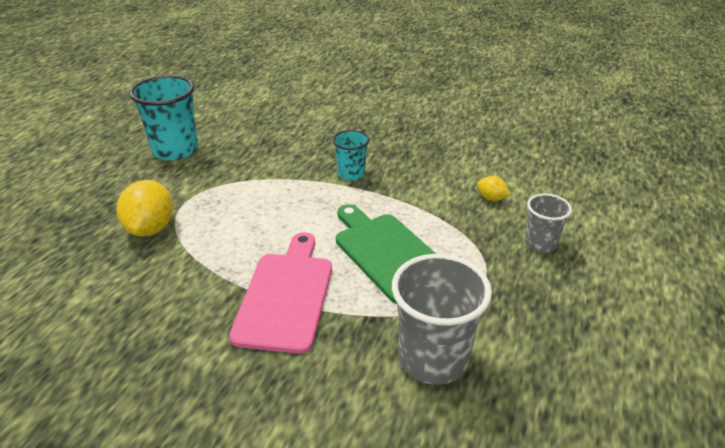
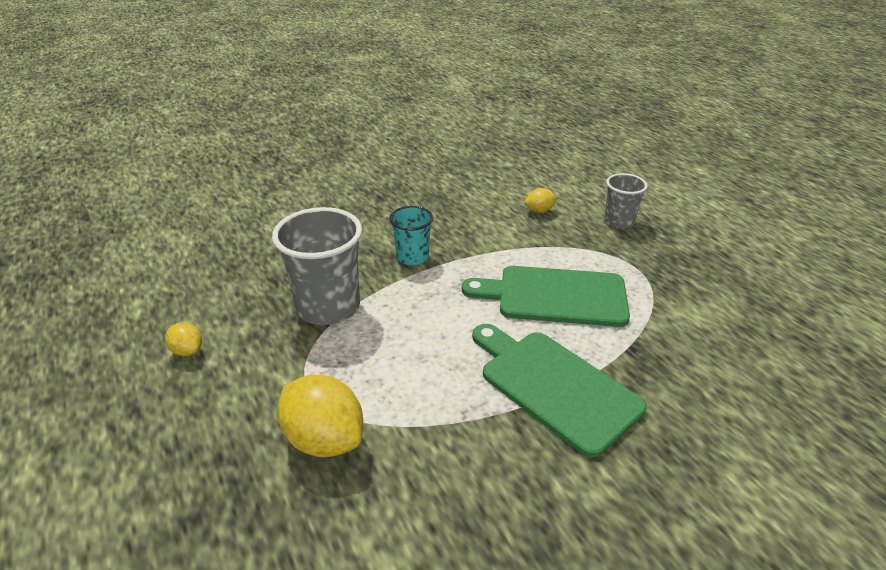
camera: 50 degrees left, 0 degrees up
turquoise cup [129,75,198,161] -> yellow lemon [165,322,202,357]
pink cutting board [229,232,332,354] -> green cutting board [472,324,647,458]
grey cup [392,254,492,385] -> grey cup moved to [272,207,362,325]

